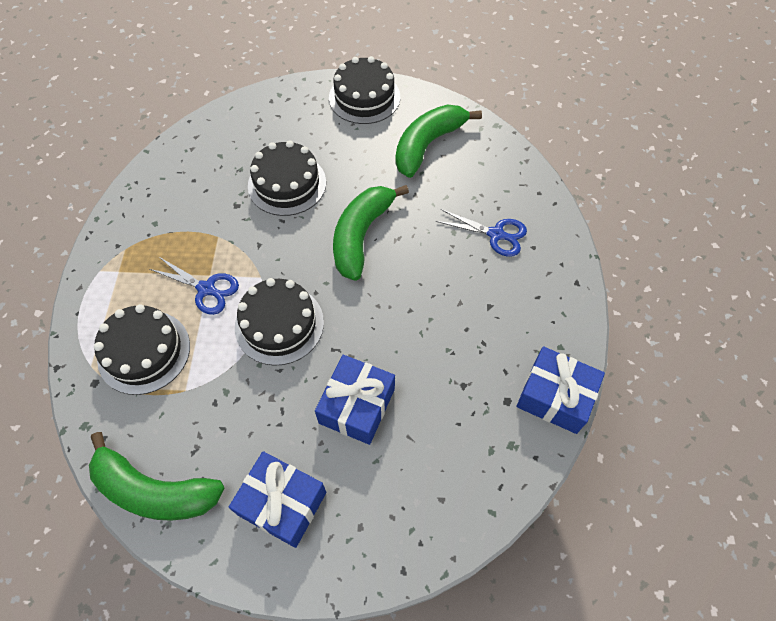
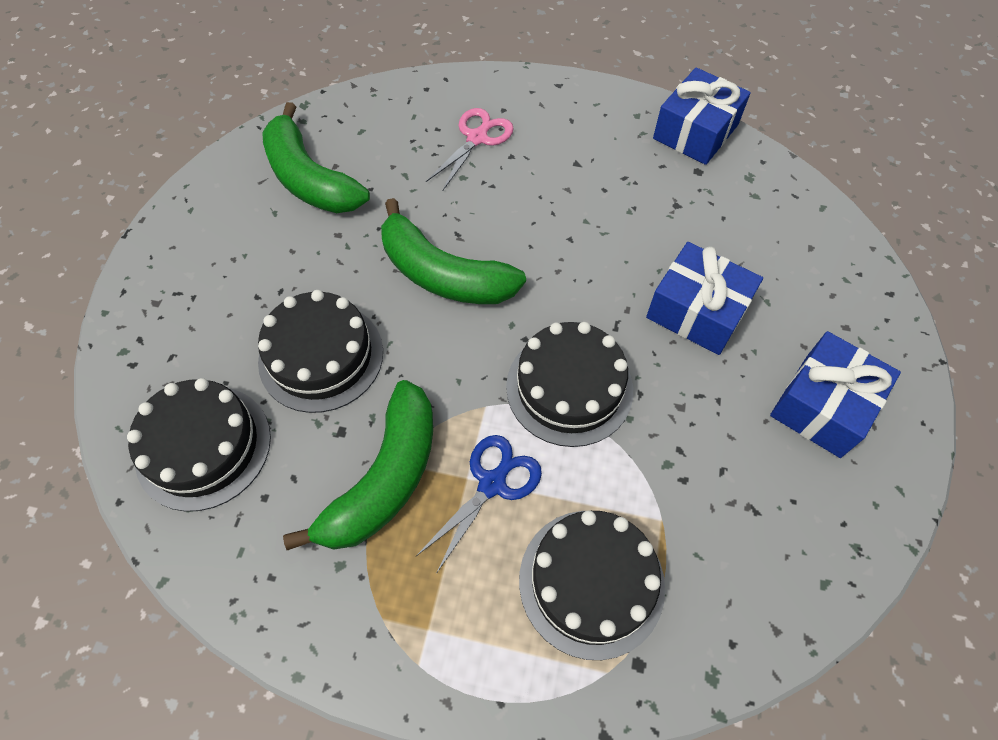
camera: 80 degrees left, 0 degrees up
green banana [89,432,225,521] -> green banana moved to [283,380,433,550]
black cake [329,56,400,124] -> black cake moved to [127,378,271,512]
blue scissors [436,209,527,257] -> pink scissors [426,108,514,191]

